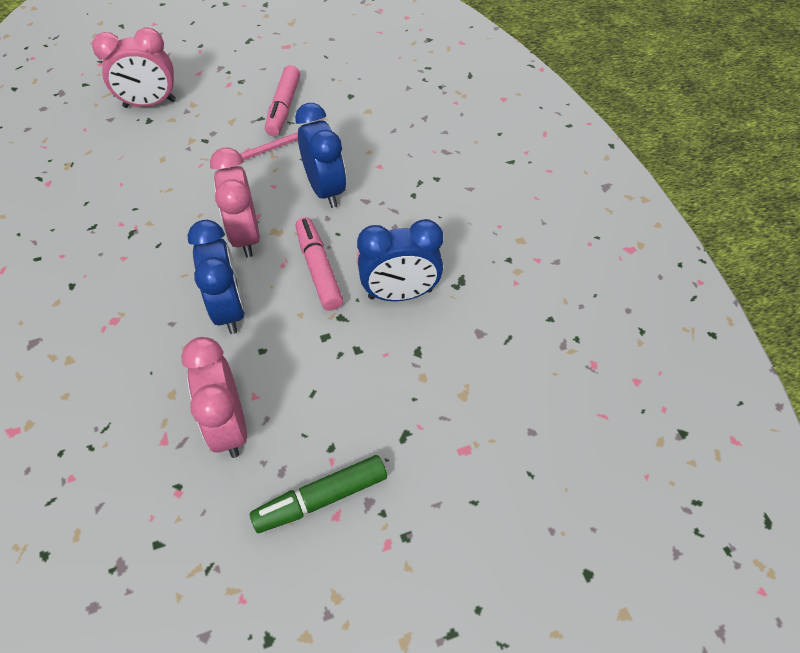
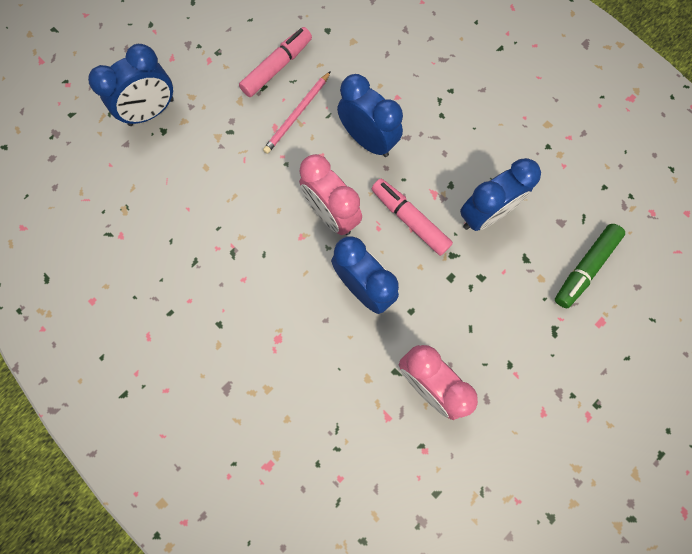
camera: 25 degrees left, 20 degrees up
pink clock [92,27,176,108] -> blue clock [88,44,174,126]
green marker [250,455,387,533] -> green marker moved to [555,224,625,308]
pink marker [265,65,300,136] -> pink marker turned 120 degrees counterclockwise [239,27,312,97]

